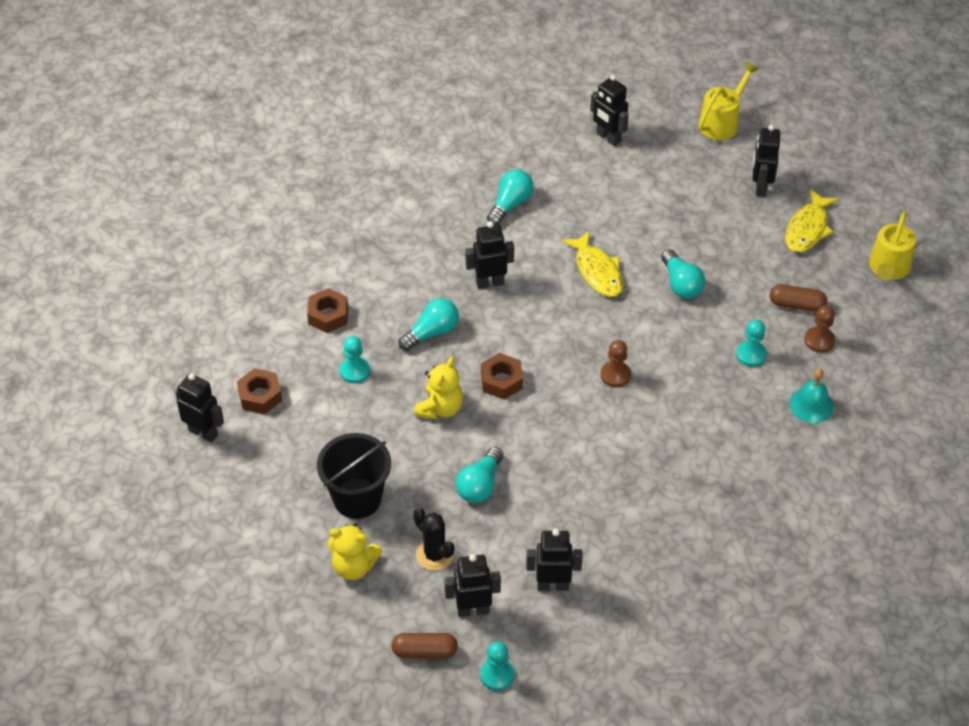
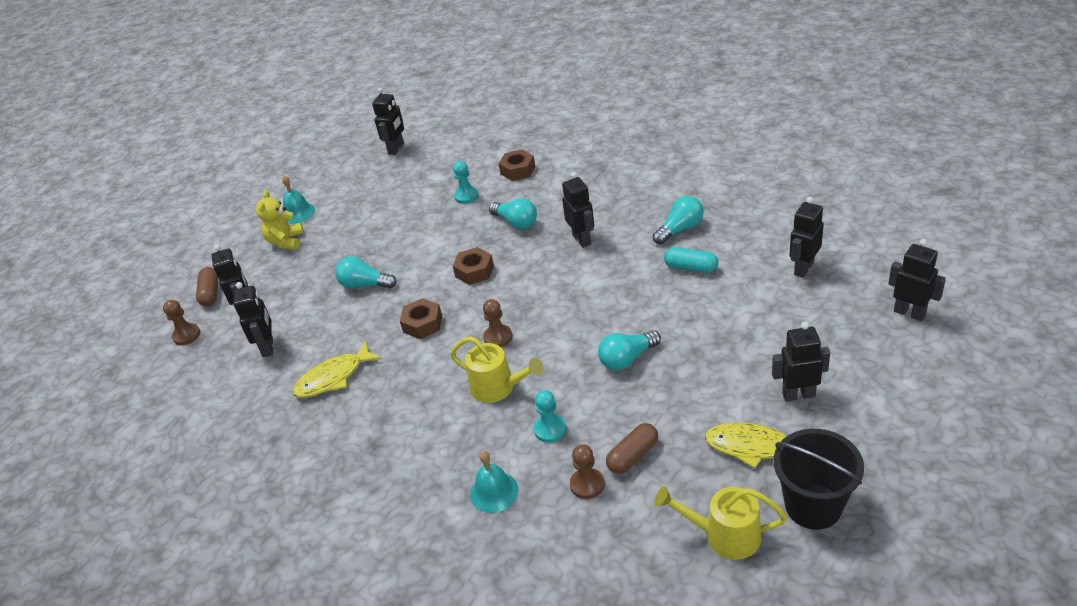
camera: 85 degrees right, 10 degrees down
brown nut [237,368,282,414] -> brown nut moved to [400,298,442,339]
black bucket [317,433,391,519] -> black bucket moved to [774,429,864,530]
black cactus [413,508,454,571] -> none
yellow teddy bear [415,357,463,420] -> none
turquoise pawn [480,642,515,691] -> brown pawn [163,300,200,345]
turquoise light bulb [487,169,534,225] -> turquoise light bulb turned 60 degrees counterclockwise [653,196,704,244]
yellow fish [561,230,623,297] -> yellow fish moved to [293,341,382,398]
yellow watering can [699,62,759,140] -> yellow watering can moved to [451,336,544,403]
brown capsule [770,284,827,312] -> brown capsule turned 45 degrees clockwise [606,423,658,474]
none -> turquoise bell [282,176,315,224]
none -> turquoise capsule [664,247,719,273]
none -> black robot [888,239,946,321]

